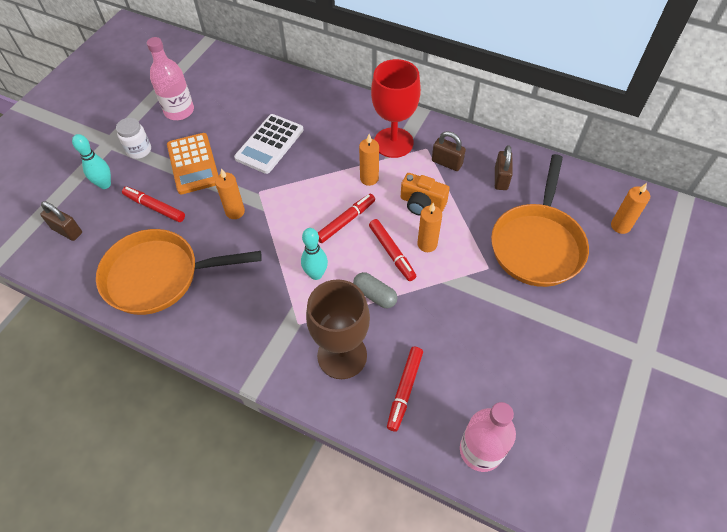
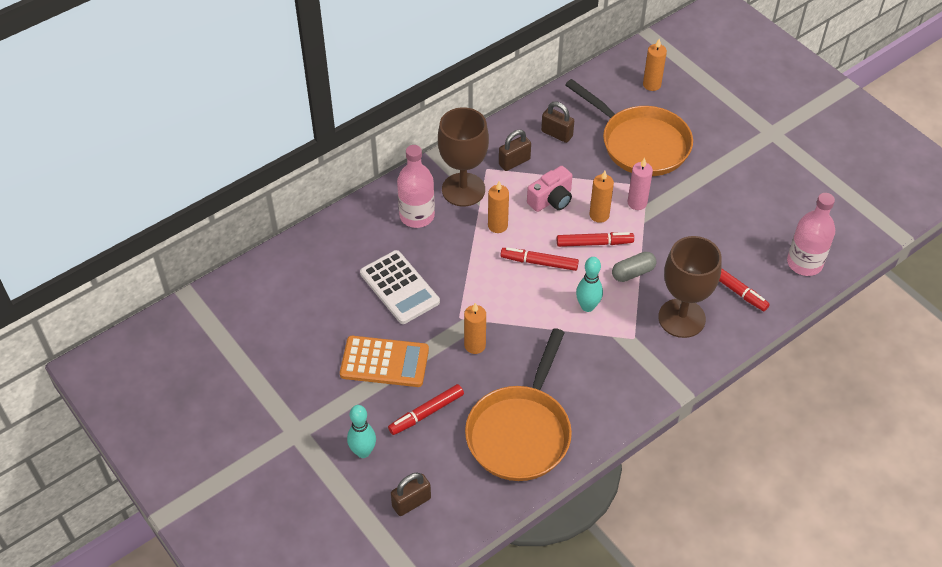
camera: 65 degrees left, 5 degrees down
white jar [116,118,151,159] -> none
pink bottle [147,37,194,120] -> pink bottle moved to [397,145,435,228]
red marker [318,194,375,243] -> red marker turned 60 degrees counterclockwise [500,247,579,271]
red goblet [371,59,421,158] -> brown goblet [438,107,489,206]
orange camera [401,173,450,216] -> pink camera [527,166,573,212]
none -> pink candle [628,158,653,210]

